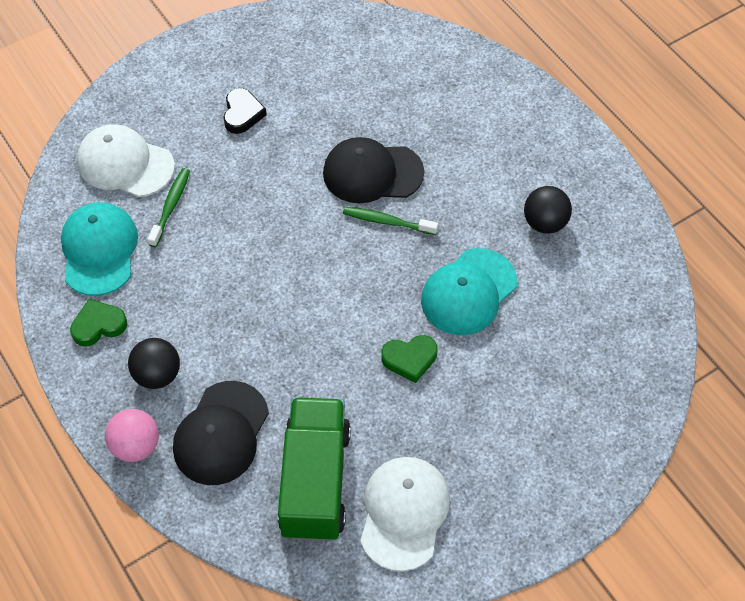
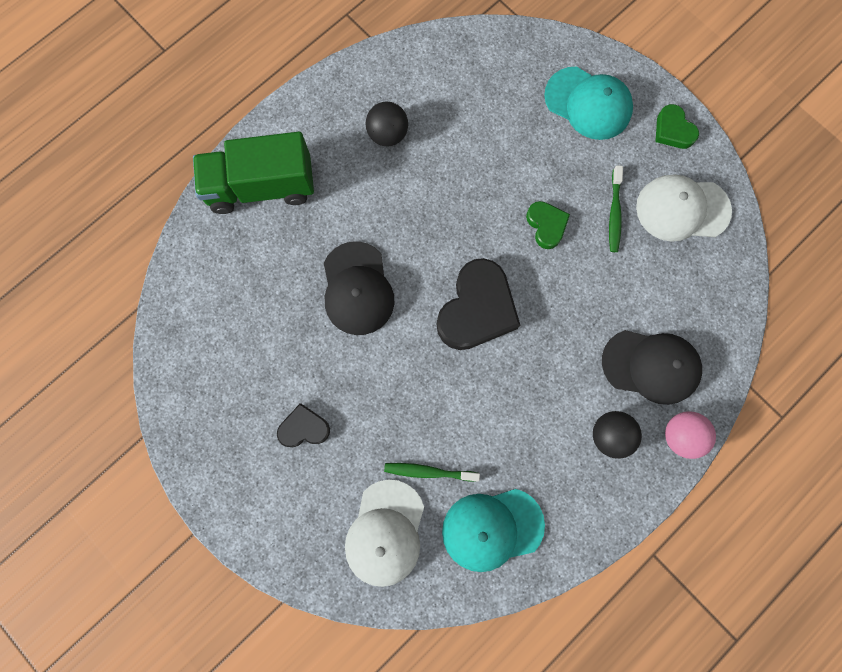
camera: 100 degrees left, 20 degrees up
green heart [70,299,127,347] -> green heart moved to [655,104,699,149]
green truck [278,397,351,541] -> green truck moved to [193,132,314,214]
green toothbrush [343,207,438,235] -> green toothbrush moved to [609,165,623,252]
turquoise cap [421,248,517,335] -> turquoise cap moved to [544,67,633,140]
none -> black heart [437,258,520,350]

